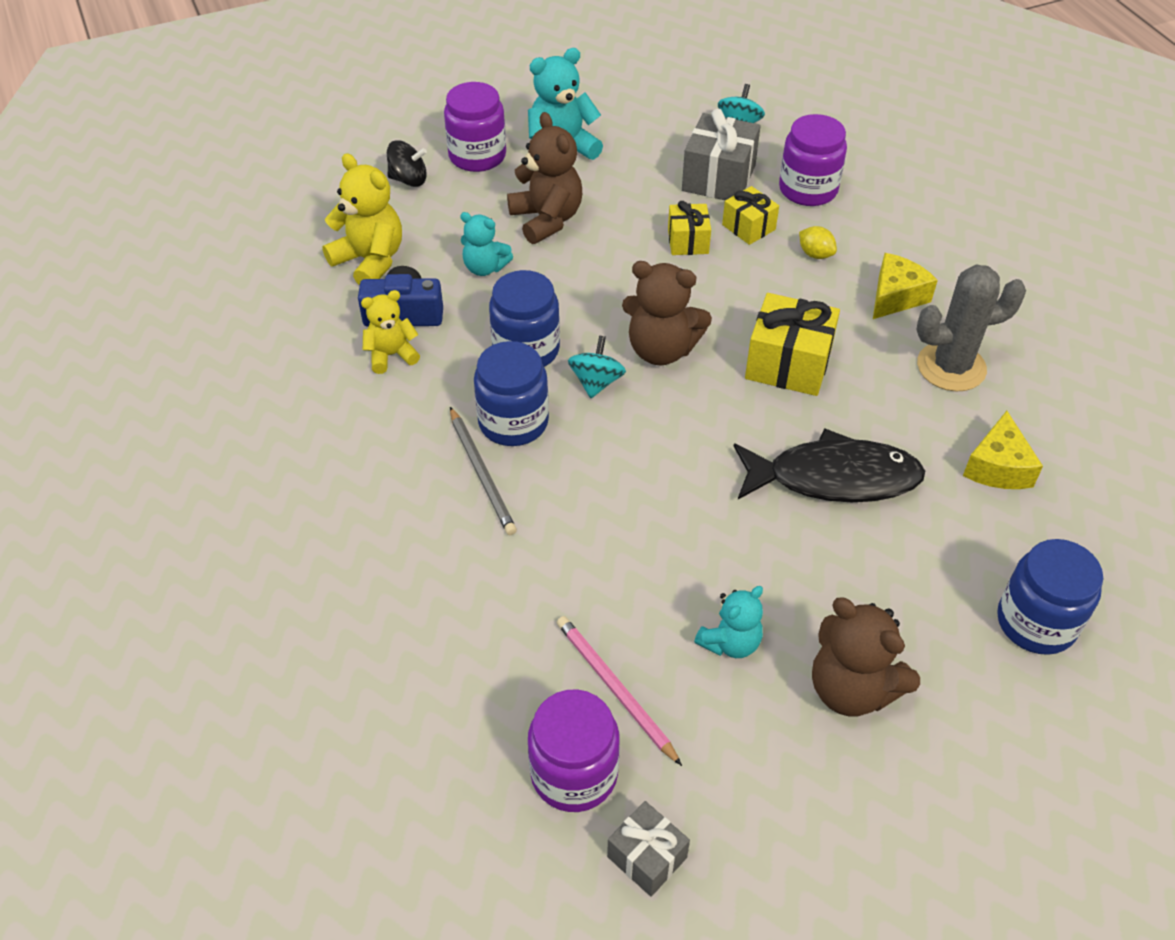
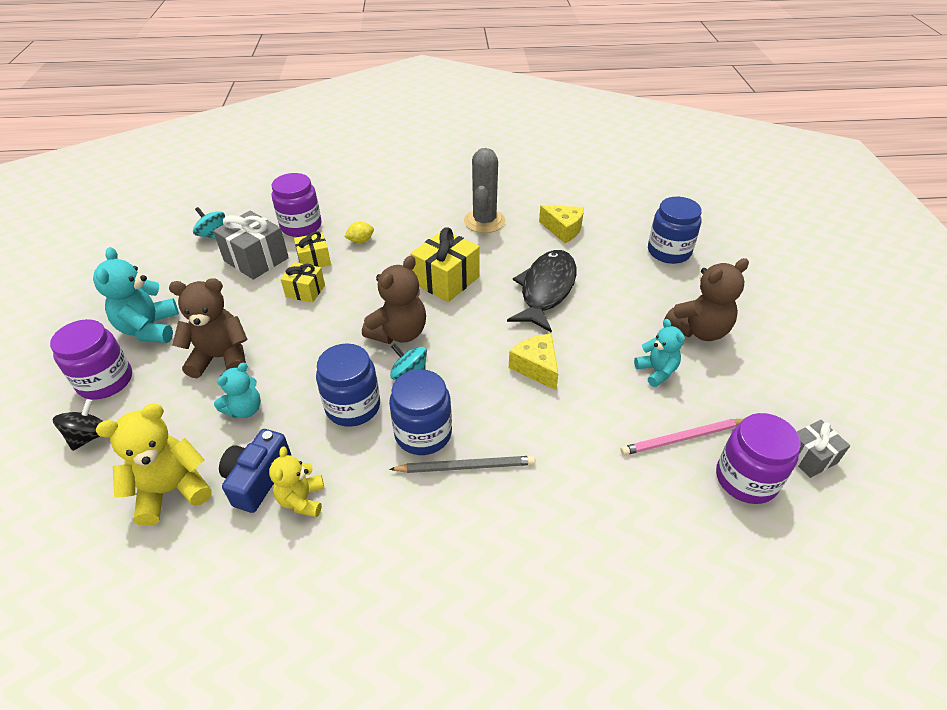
camera: 70 degrees left, 5 degrees down
yellow cheese [873,253,938,319] -> yellow cheese moved to [509,334,558,390]

